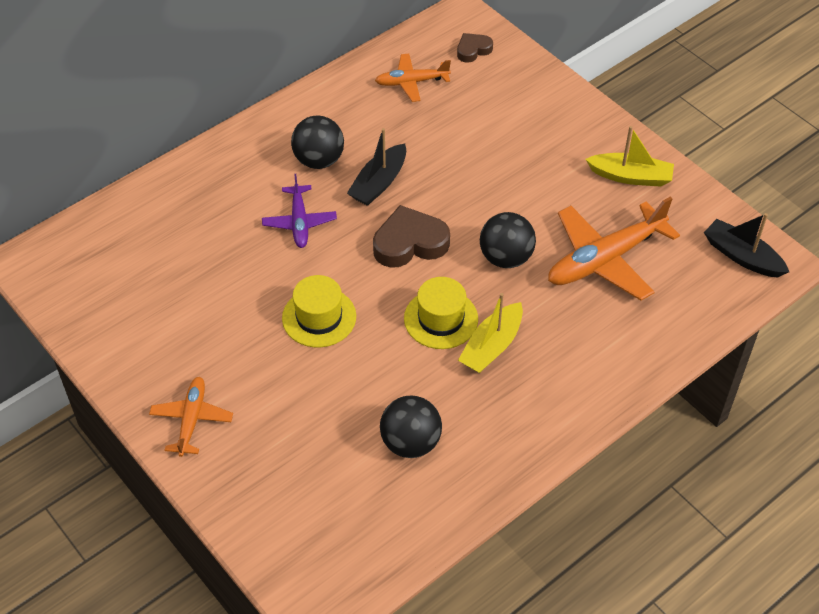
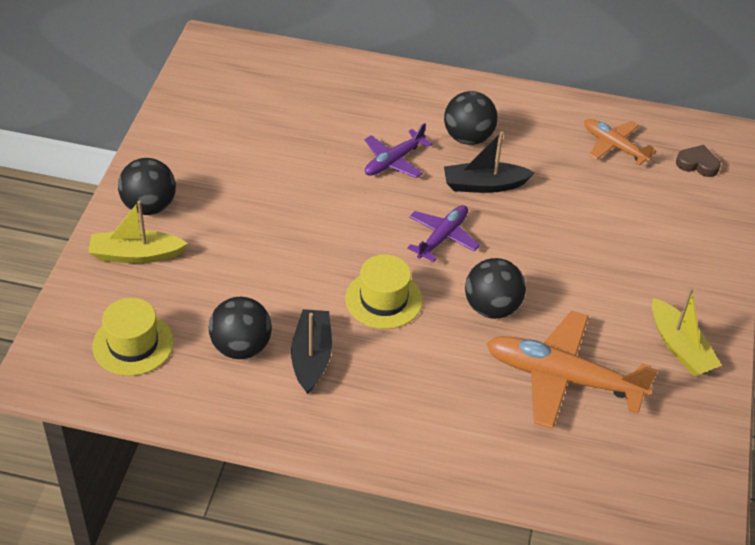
camera: 50 degrees right, 5 degrees down
orange plane [149,377,233,457] -> black ball [118,158,176,215]
yellow hat [282,275,356,348] -> yellow hat moved to [92,298,174,376]
brown heart [373,205,450,268] -> purple plane [407,205,480,262]
yellow boat [458,293,523,373] -> yellow boat moved to [88,201,188,263]
black boat [704,213,789,278] -> black boat moved to [291,309,332,394]

